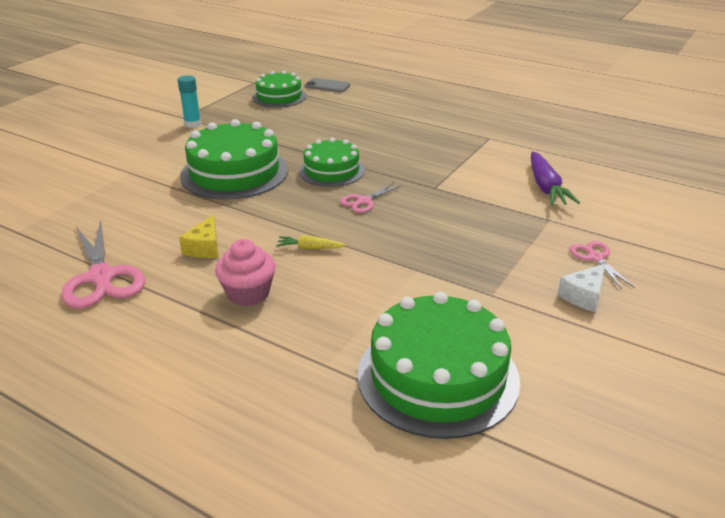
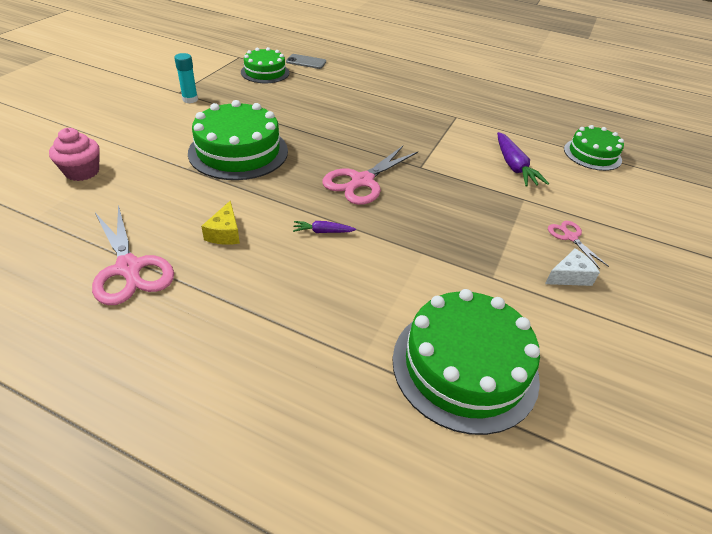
camera: 10 degrees left, 10 degrees up
pink cupcake [215,239,275,306] -> pink cupcake moved to [49,128,100,181]
yellow carrot [276,236,346,249] -> purple carrot [293,221,356,233]
green cake [299,138,365,187] -> green cake moved to [564,125,624,171]
pink scissors [340,182,403,213] -> pink scissors [322,146,418,205], size x1.87
white cheese [558,263,605,312] -> white cheese turned 150 degrees counterclockwise [545,248,600,286]

